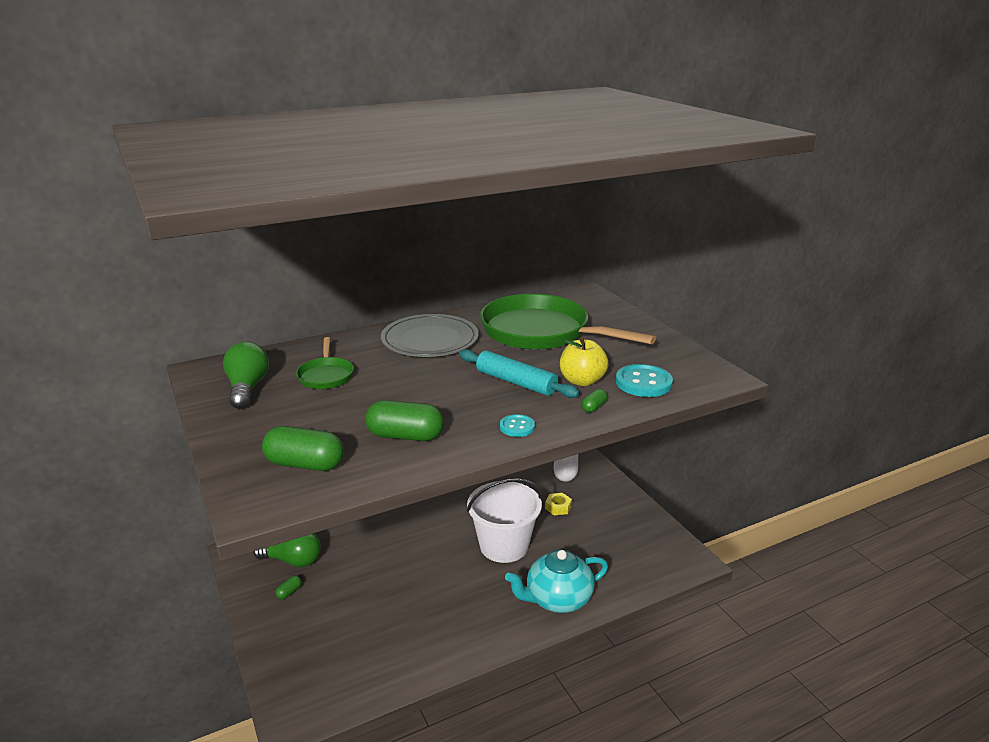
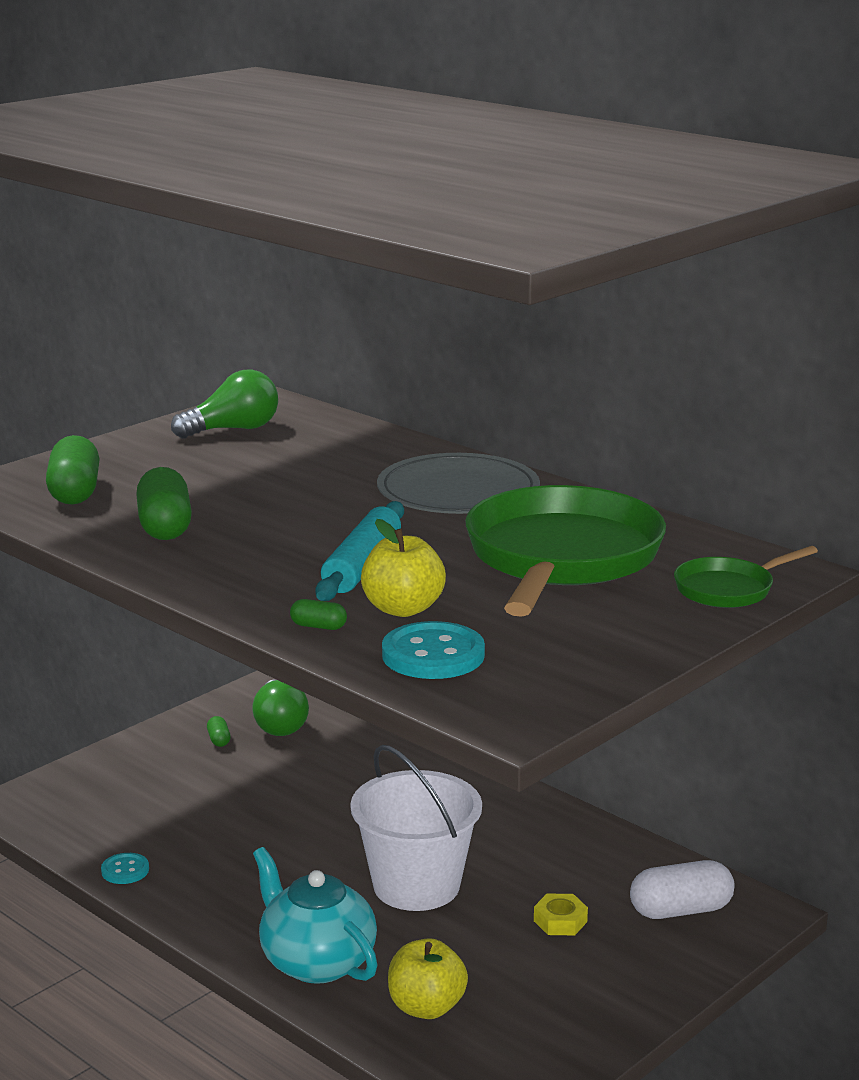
camera: 70 degrees right, 5 degrees down
green capsule [275,576,302,599] -> green capsule turned 60 degrees clockwise [207,716,231,747]
green pan [296,337,354,389] -> green pan moved to [674,546,818,608]
turquoise button [500,414,535,437] -> turquoise button moved to [101,853,149,884]
none -> yellow apple [388,938,468,1019]

